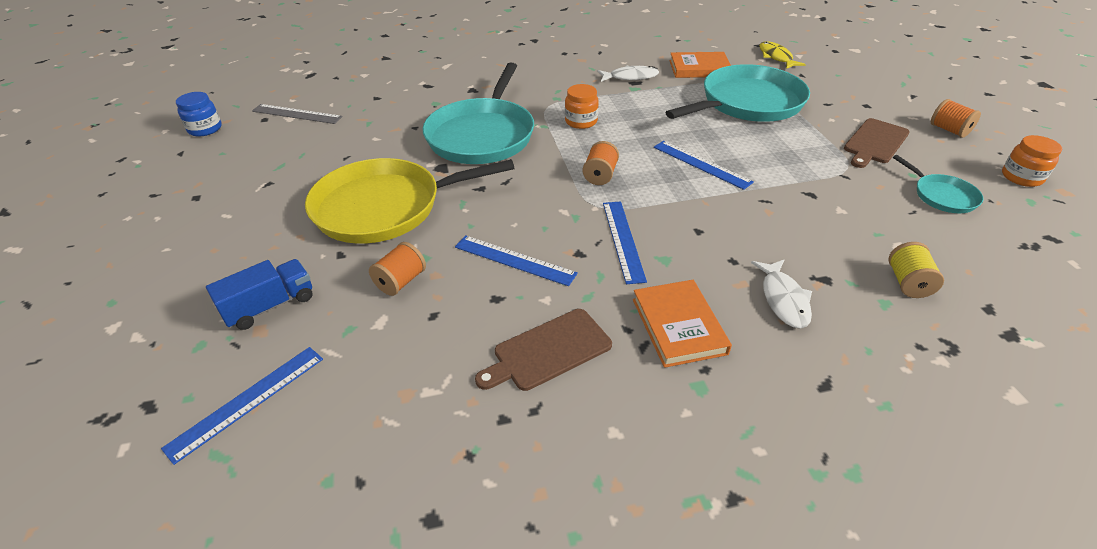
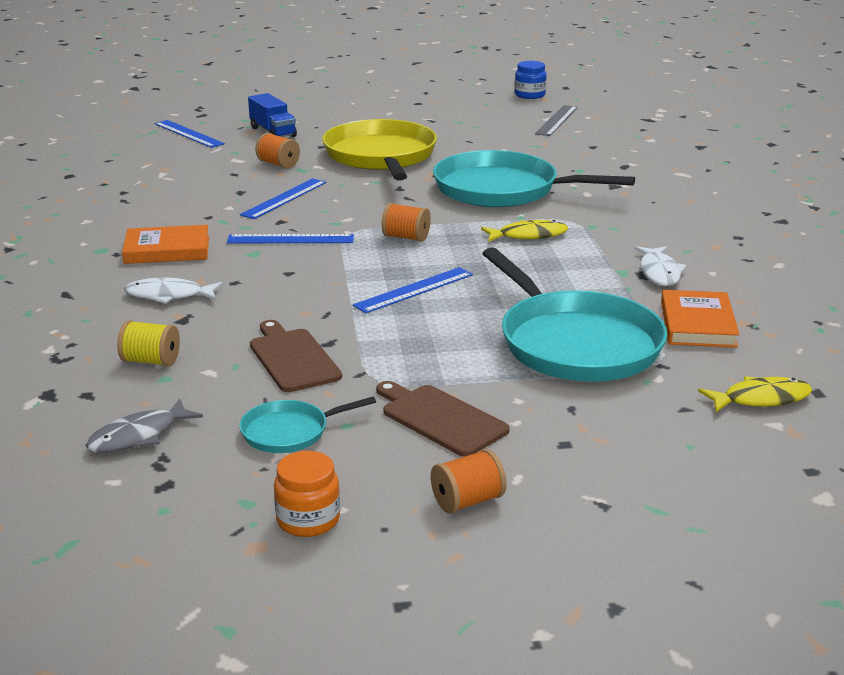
camera: 95 degrees right, 15 degrees down
brown cutting board [475,309,612,391] -> brown cutting board moved to [250,320,342,392]
orange jar [565,84,599,129] -> yellow fish [481,220,568,242]
none -> grey fish [86,398,203,453]

